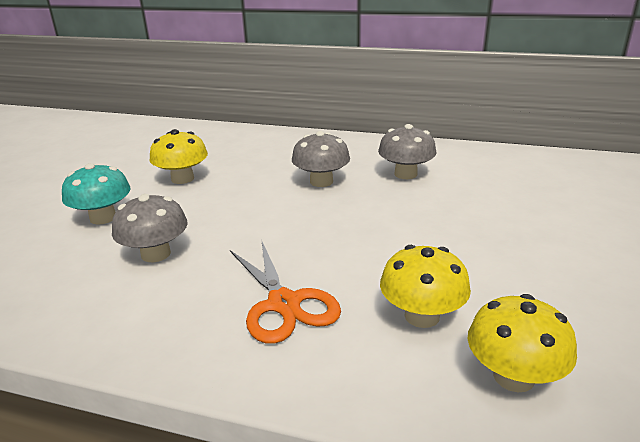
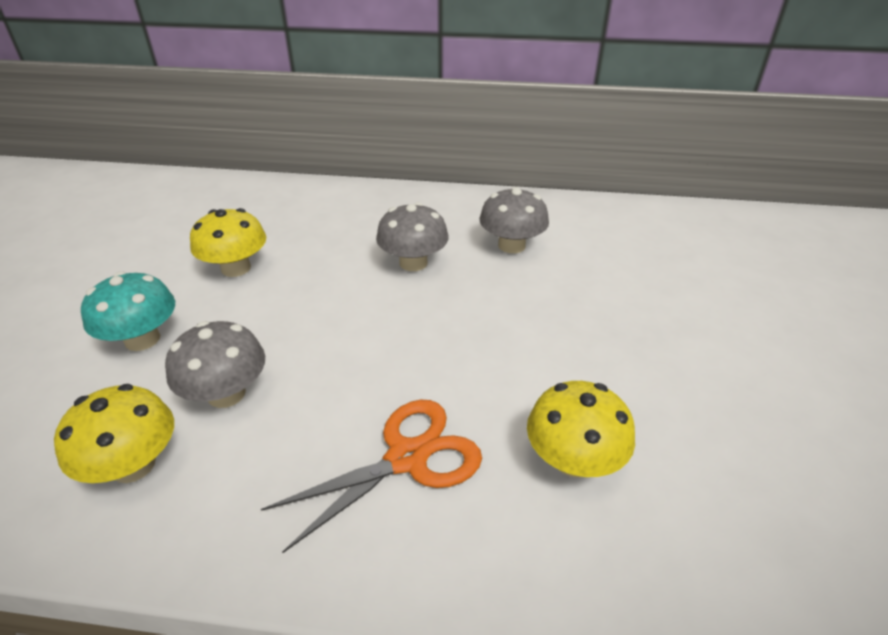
camera: 10 degrees left, 10 degrees up
orange scissors [230,242,341,344] -> orange scissors turned 90 degrees counterclockwise [261,400,482,553]
yellow mushroom [468,294,577,392] -> yellow mushroom moved to [54,384,174,483]

